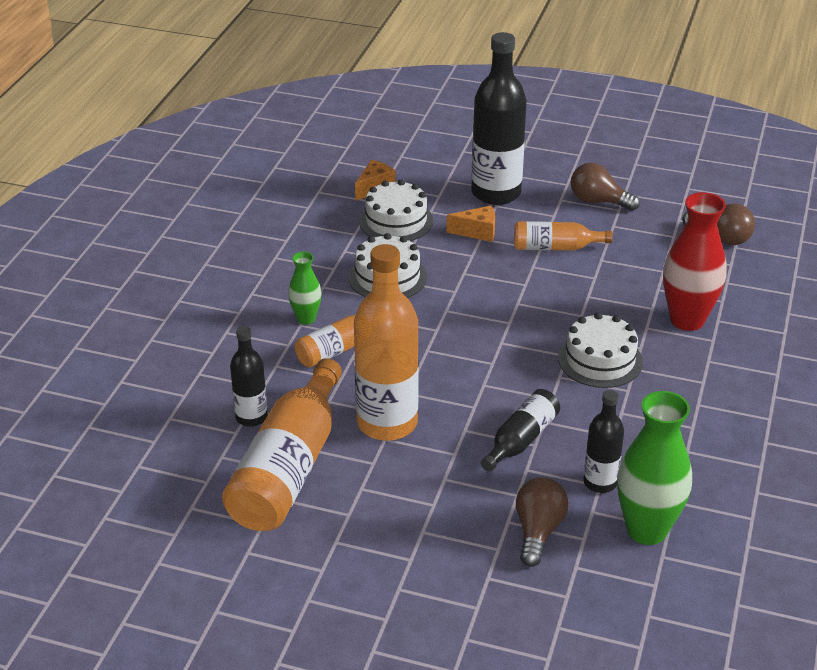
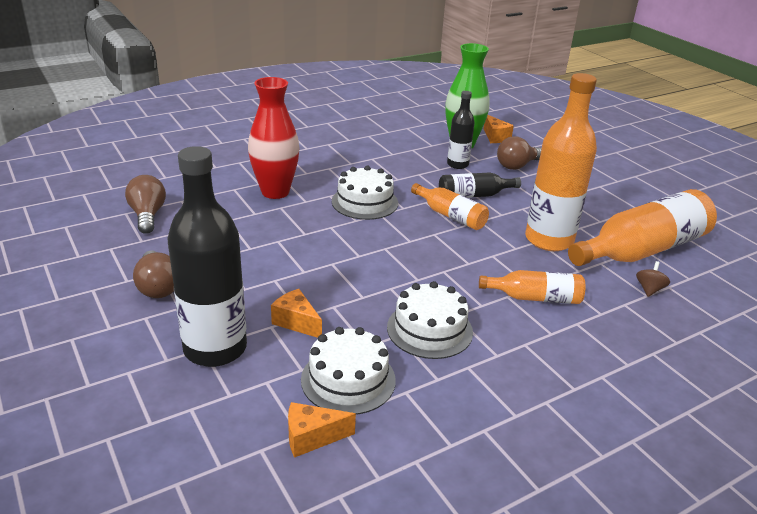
camera: 140 degrees left, 5 degrees down
black bottle [230,326,268,427] -> brown spinning top [636,261,670,297]
green vase [288,252,322,325] -> none
orange bottle [514,221,613,250] -> orange bottle moved to [411,183,489,230]
none -> orange cheese [483,115,514,143]

